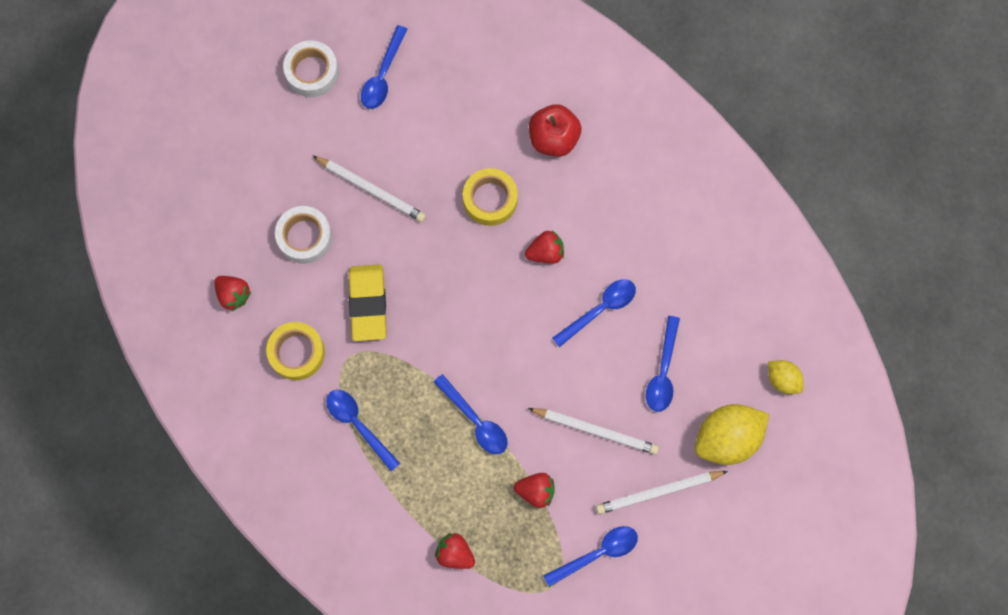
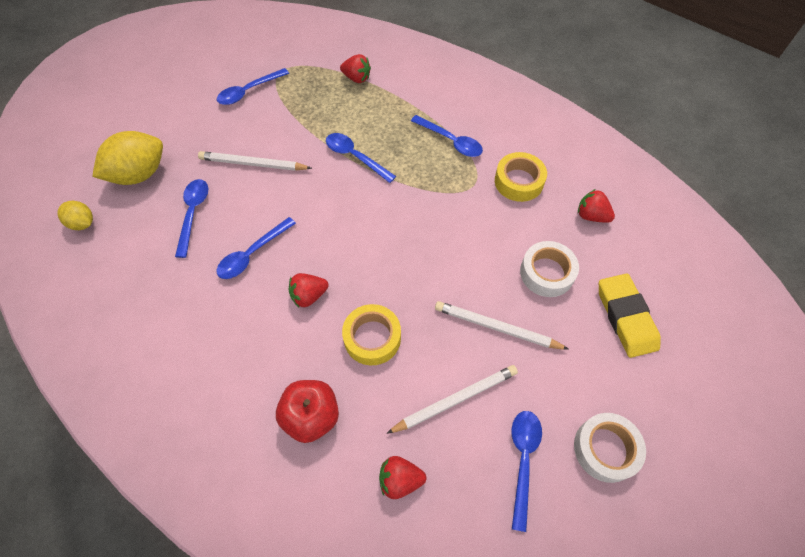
camera: 170 degrees right, 15 degrees down
yellow eraser [349,264,387,341] -> yellow eraser moved to [599,273,661,358]
red strawberry [514,473,554,508] -> red strawberry moved to [379,456,426,499]
white pencil [596,471,728,514] -> white pencil moved to [386,365,518,434]

